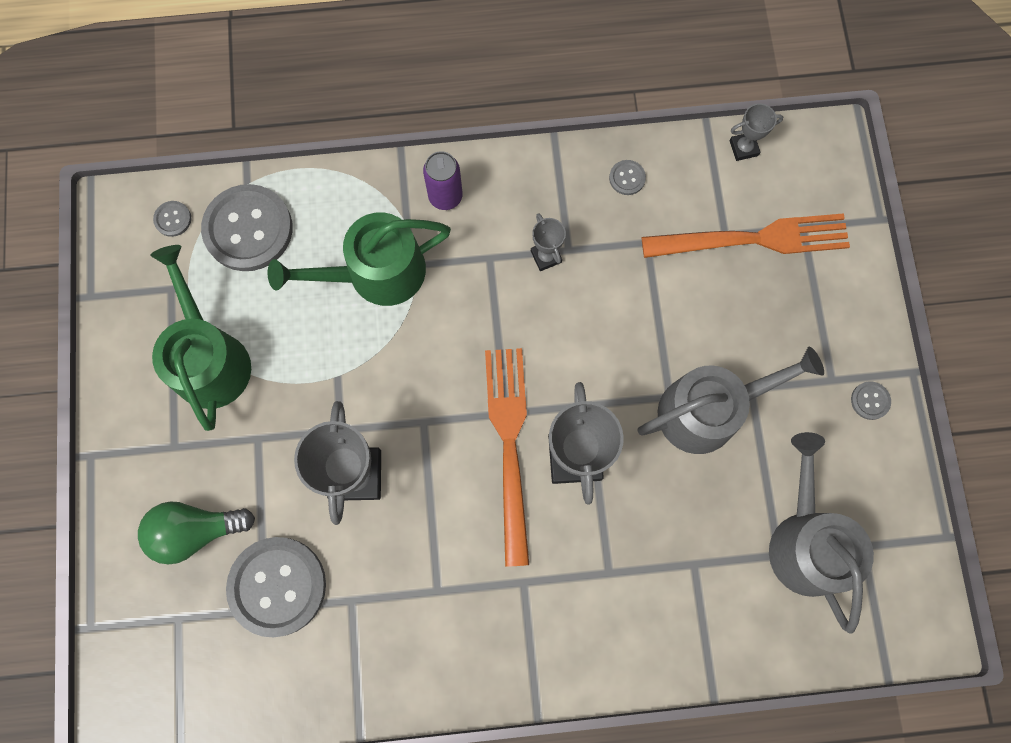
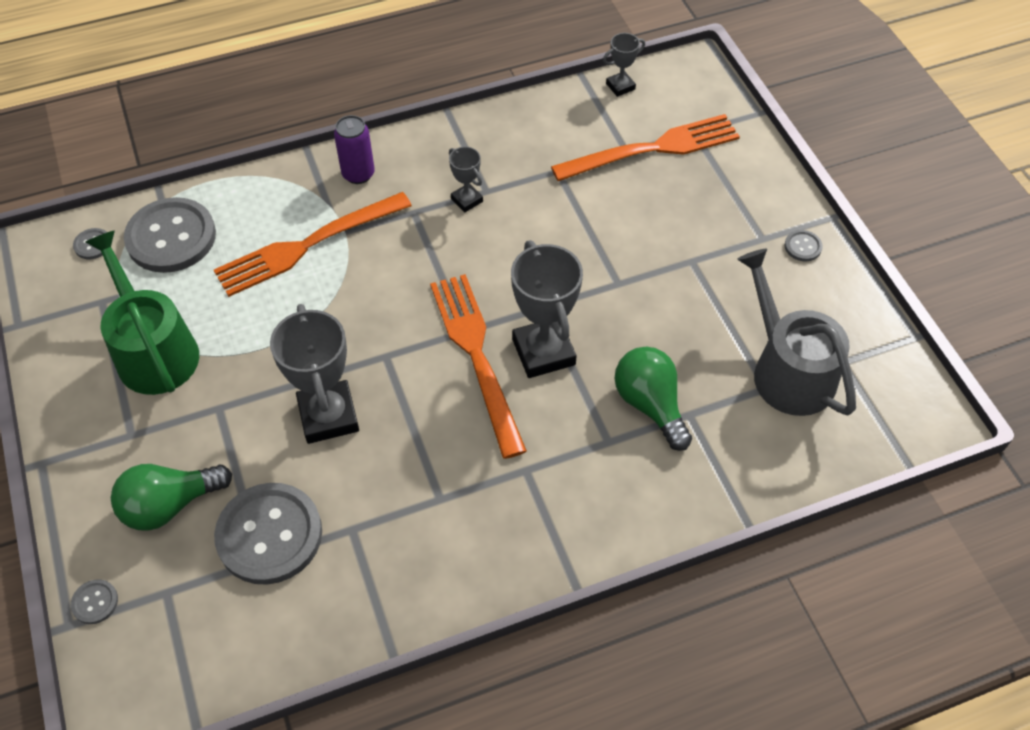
camera: 15 degrees left, 20 degrees down
green watering can [268,212,451,306] -> orange fork [214,192,412,297]
grey button [609,160,646,195] -> grey button moved to [71,579,118,624]
grey watering can [637,347,824,454] -> none
none -> green light bulb [614,347,692,451]

